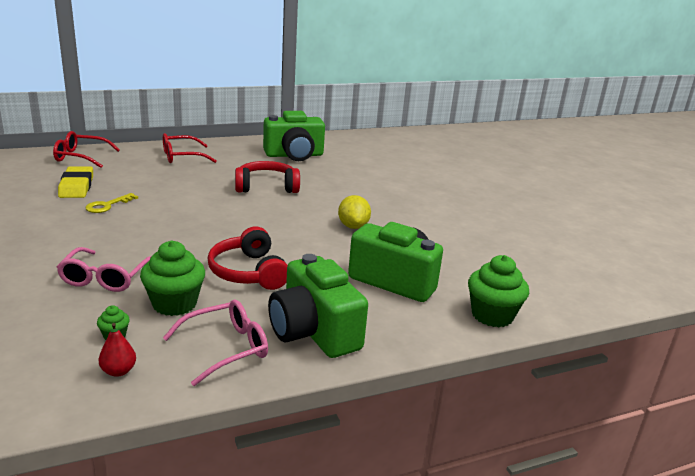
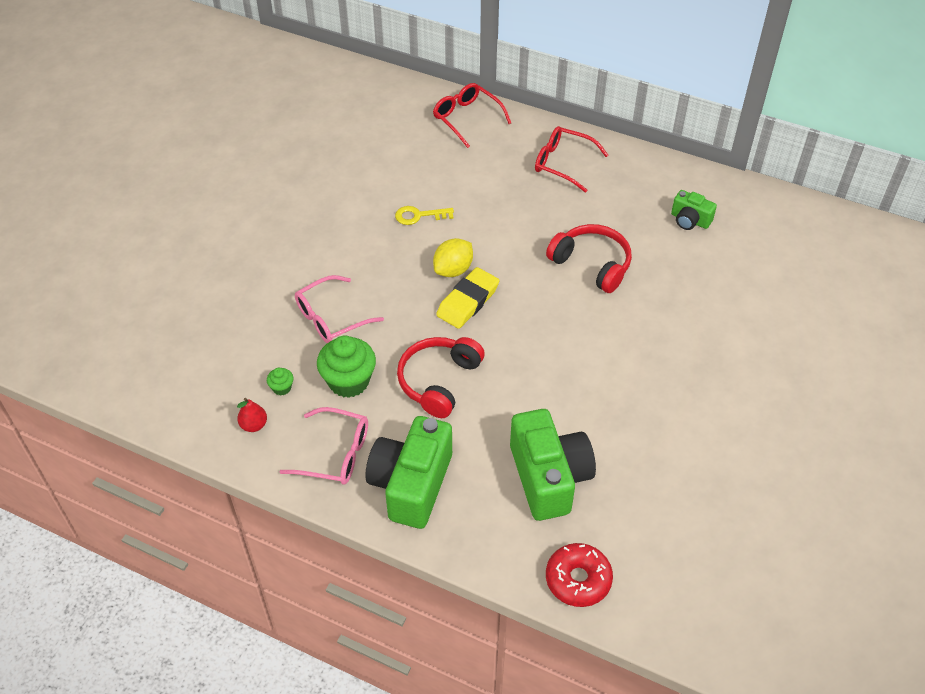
camera: 50 degrees right, 25 degrees up
yellow eraser [58,166,93,198] -> yellow eraser moved to [436,267,499,329]
green camera [263,111,325,161] -> green camera [671,190,717,230], size x0.51
yellow lemon [338,195,371,229] -> yellow lemon moved to [433,238,473,277]
green cupcake [468,255,529,327] -> red donut [546,543,613,607]

